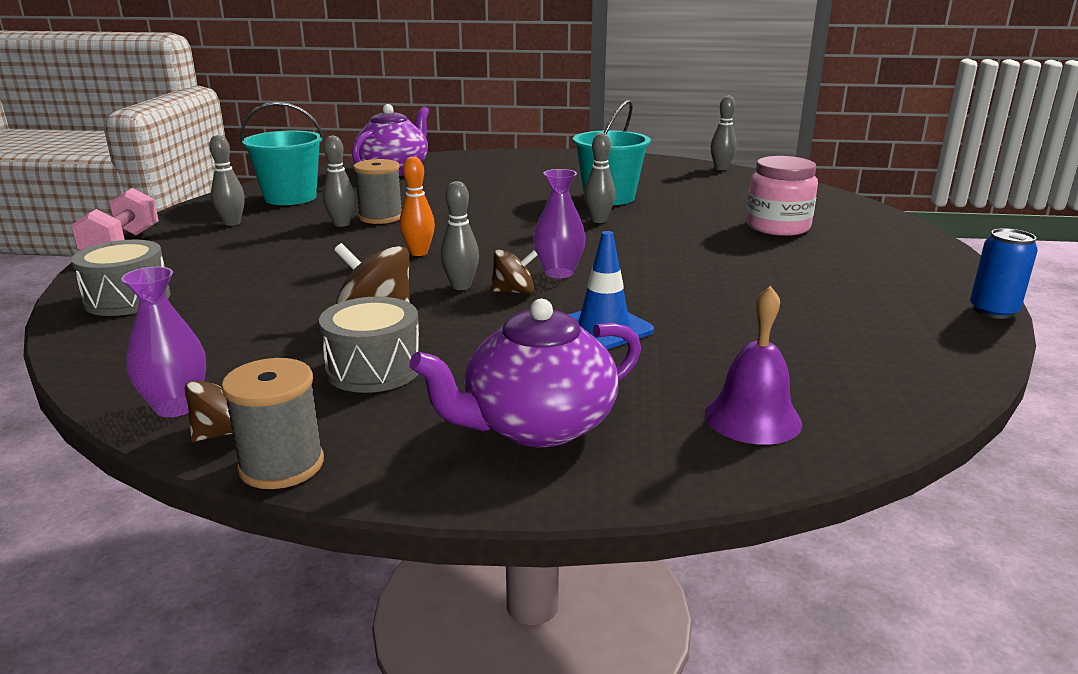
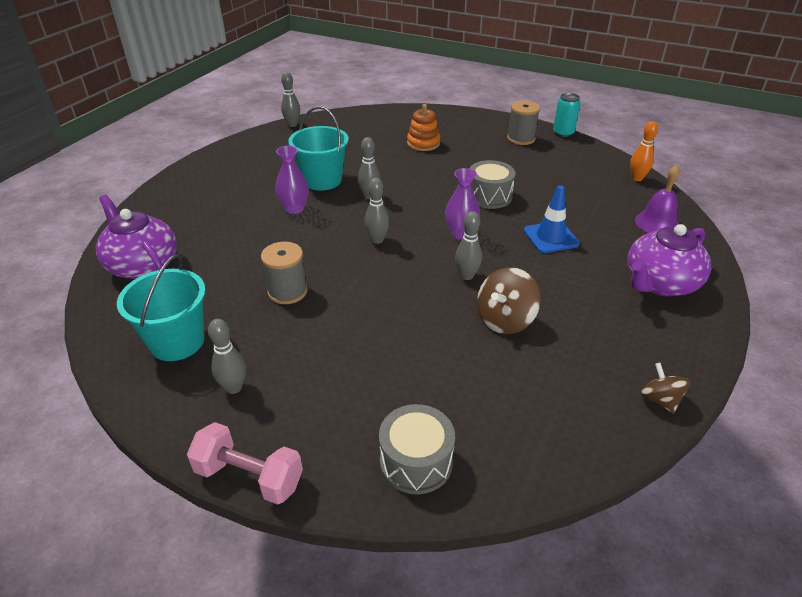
camera: 70 degrees left, 15 degrees up
purple vase [121,267,206,417] -> purple vase moved to [275,146,309,214]
grey spool [221,358,324,489] -> grey spool moved to [507,100,540,145]
grey drum [319,297,419,393] -> grey drum moved to [469,160,516,209]
grey bowling pin [323,135,355,227] -> grey bowling pin moved to [364,178,390,244]
orange bowling pin [400,156,435,256] -> orange bowling pin moved to [630,121,658,181]
purple teapot [410,299,641,447] -> purple teapot turned 60 degrees clockwise [627,224,711,296]
brown spinning top [491,249,538,294] -> none
pink jar [746,156,818,236] -> orange stacking toy [407,104,440,151]
blue can [970,228,1038,319] -> turquoise can [553,93,581,137]

